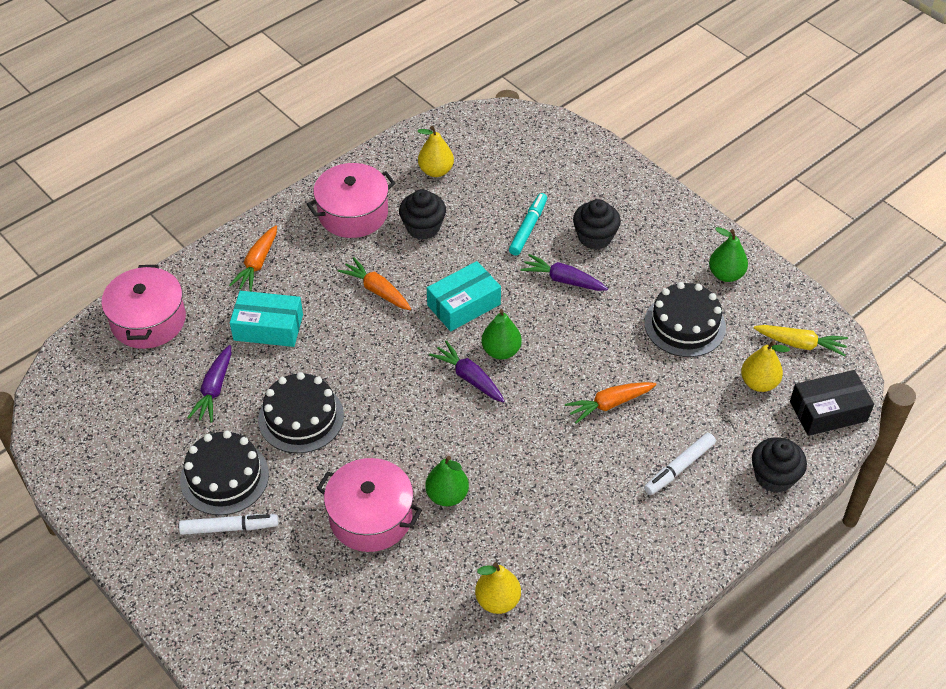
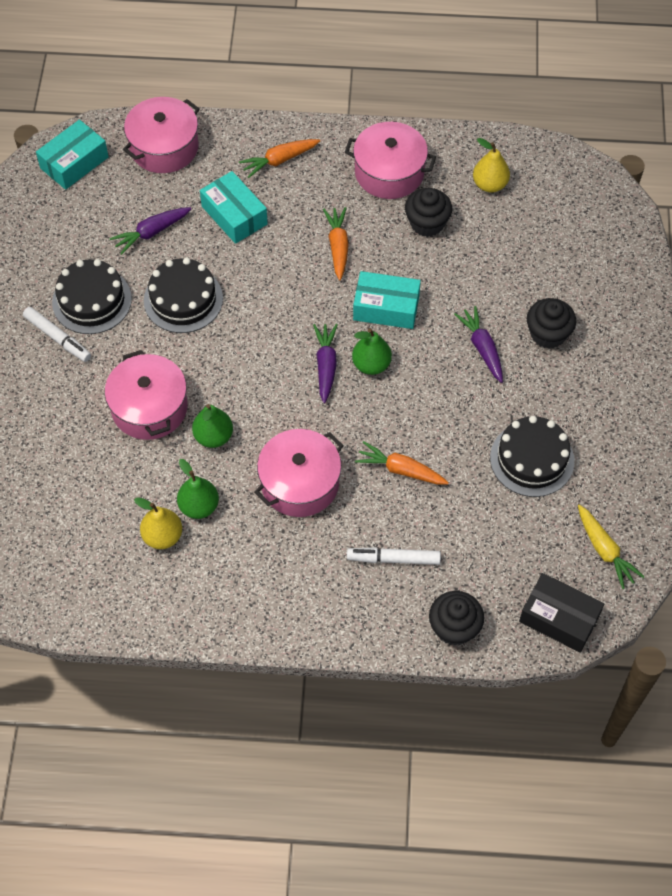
camera: 45 degrees right, 10 degrees up
turquoise marker [509,193,547,255] -> none
green pear [709,227,748,282] -> green pear moved to [177,459,219,519]
yellow pear [741,340,790,392] -> none
none -> turquoise box [36,120,109,190]
none -> pink pot [254,429,344,517]

